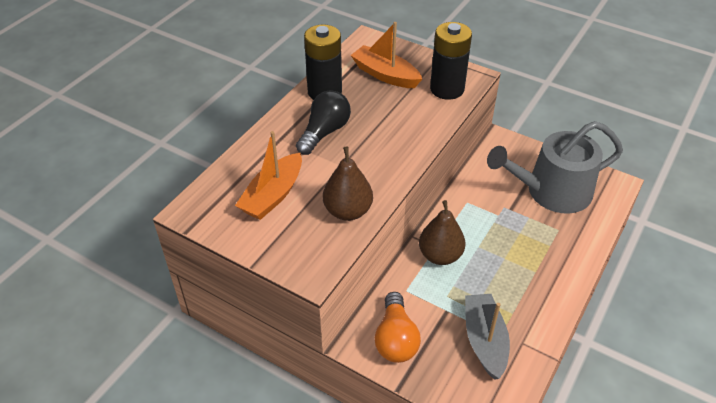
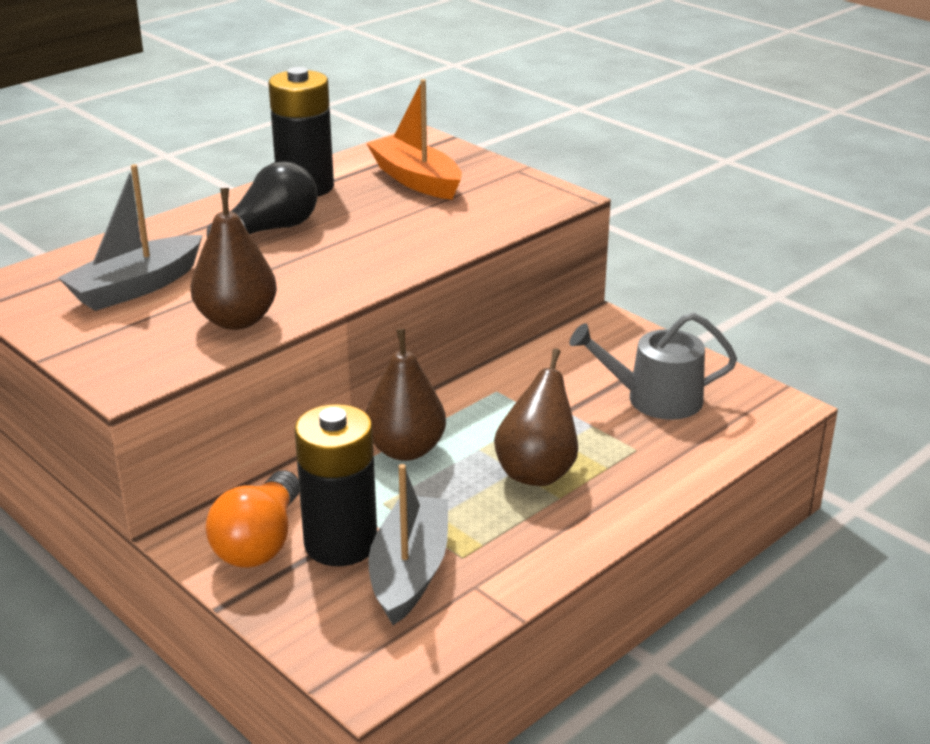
camera: 15 degrees right, 15 degrees down
orange boat [235,131,302,220] -> grey boat [58,164,203,311]
black battery [430,22,472,100] -> black battery moved to [294,404,377,566]
grey watering can [487,121,623,214] -> grey watering can [569,313,737,420], size x0.63
none -> brown pear [494,348,578,486]

